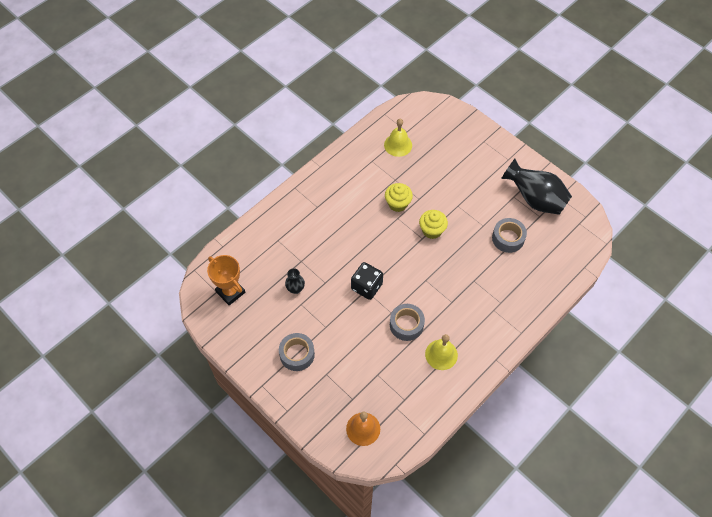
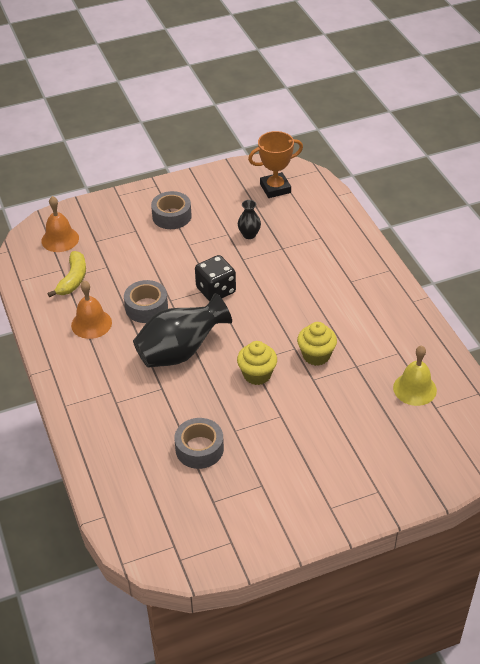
camera: 115 degrees right, 15 degrees down
yellow bell [425,334,458,370] -> orange bell [71,280,112,339]
black vase [501,159,572,215] -> black vase moved to [133,293,232,368]
none -> yellow banana [47,251,86,298]

